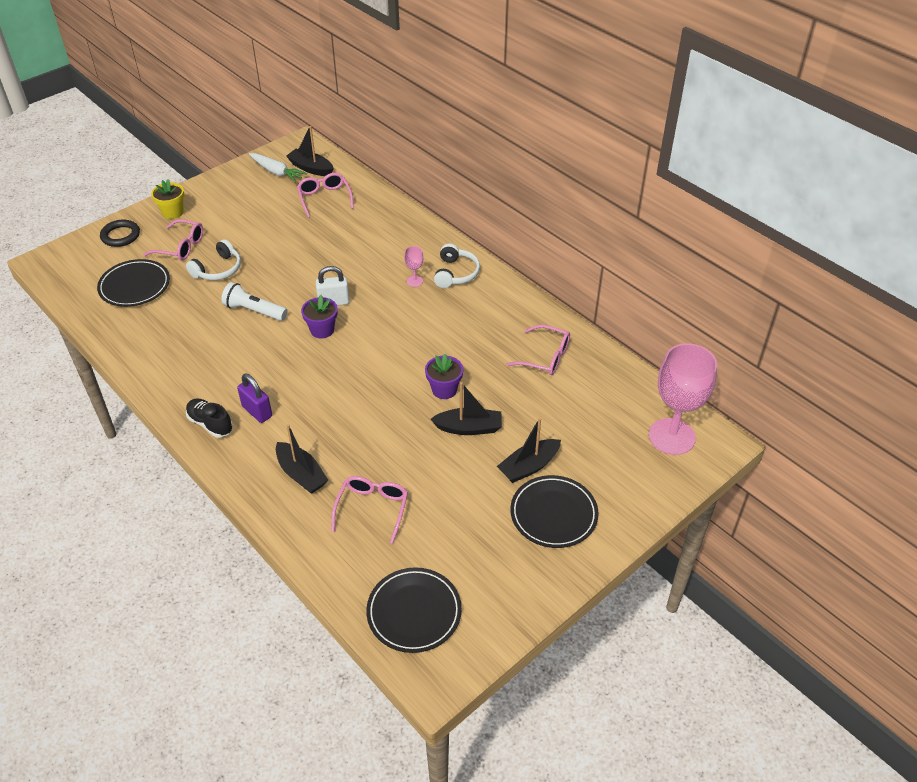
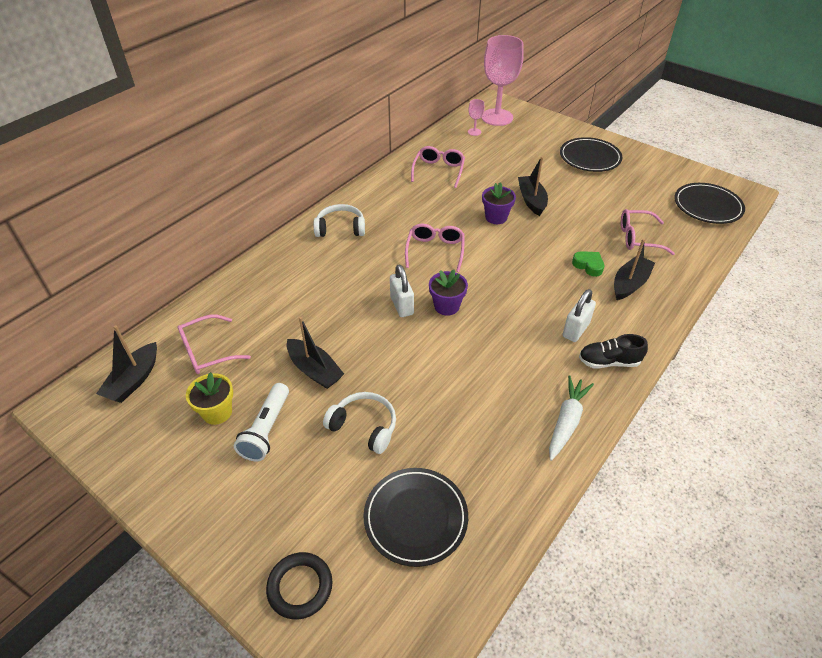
camera: 100 degrees left, 0 degrees up
pink glasses [143,219,203,261] -> pink glasses moved to [405,224,464,272]
yellow flower pot [151,179,184,219] -> yellow flower pot moved to [186,372,233,425]
black shoe [186,399,233,437] -> black shoe turned 60 degrees clockwise [579,334,648,369]
white flashlight [221,282,288,321] -> white flashlight moved to [234,383,289,461]
purple padlock [237,374,272,423] -> white padlock [562,289,596,342]
white carrot [249,153,307,183] -> white carrot moved to [549,375,594,461]
pink goblet [404,246,423,287] -> pink goblet moved to [468,99,485,136]
black boat [497,418,561,483] -> black boat moved to [287,317,344,389]
none -> green heart [572,251,604,277]

